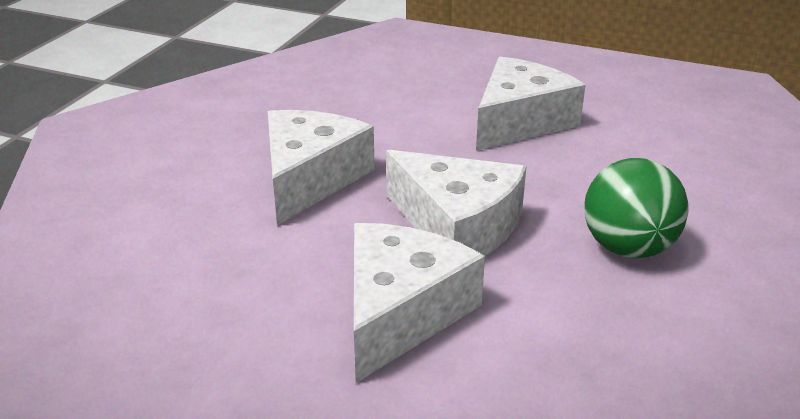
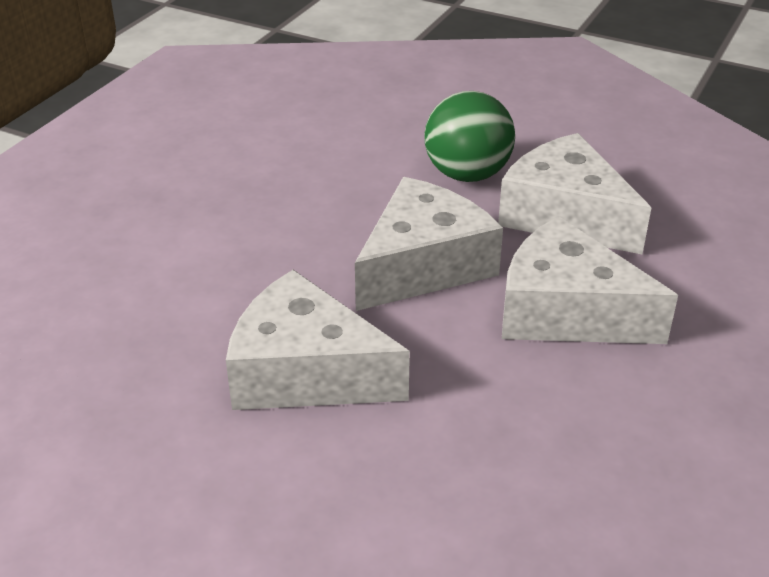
camera: 85 degrees left, 5 degrees up
white cheese [476,56,585,151] -> white cheese moved to [498,133,651,254]

